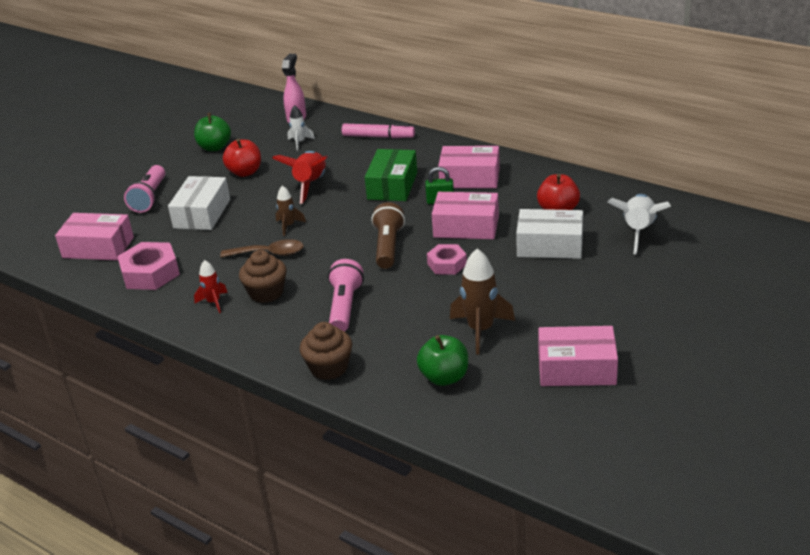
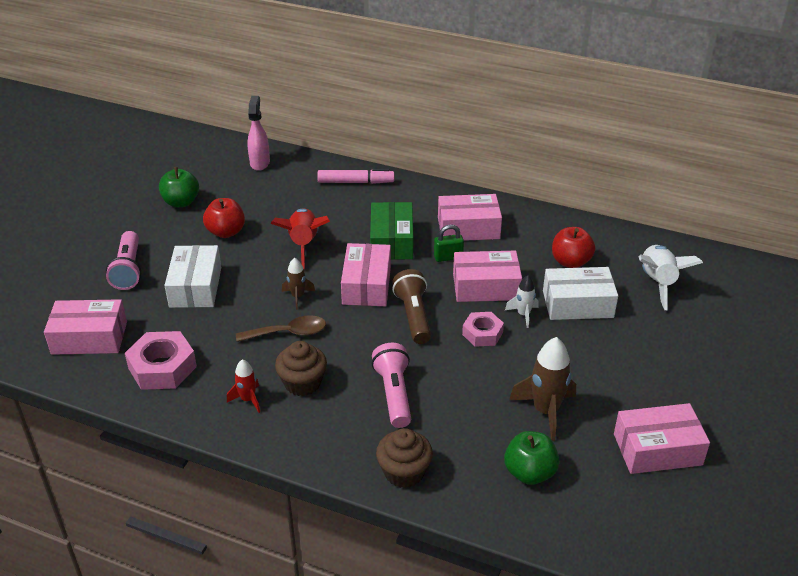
camera: 15 degrees left, 5 degrees up
white rocket [287,105,315,150] -> white rocket moved to [505,275,539,328]
none -> pink box [341,243,391,306]

